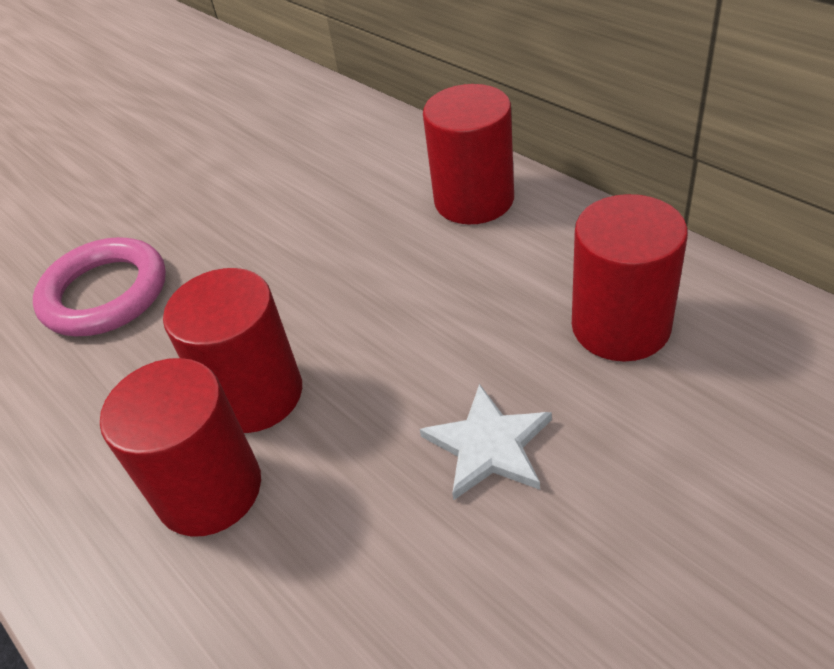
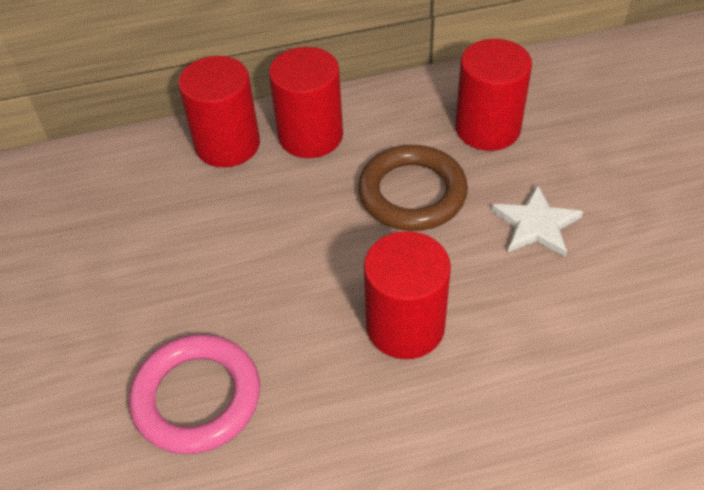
camera: 65 degrees left, 5 degrees up
red cylinder [100,358,261,537] -> red cylinder moved to [178,56,260,167]
none -> brown ring [358,145,468,231]

